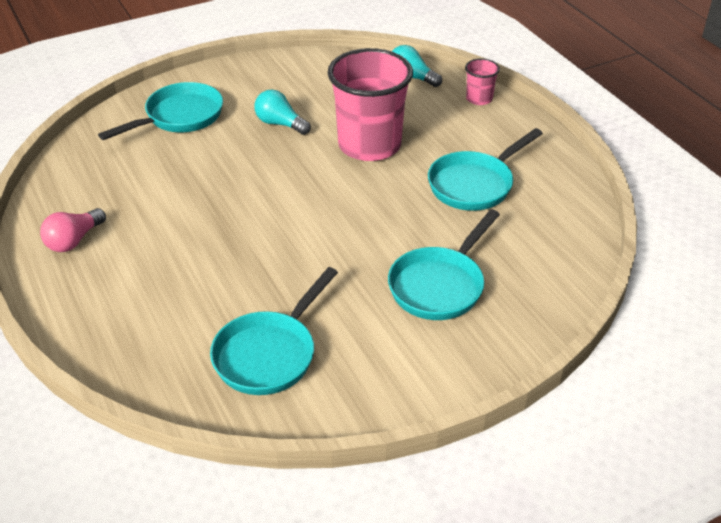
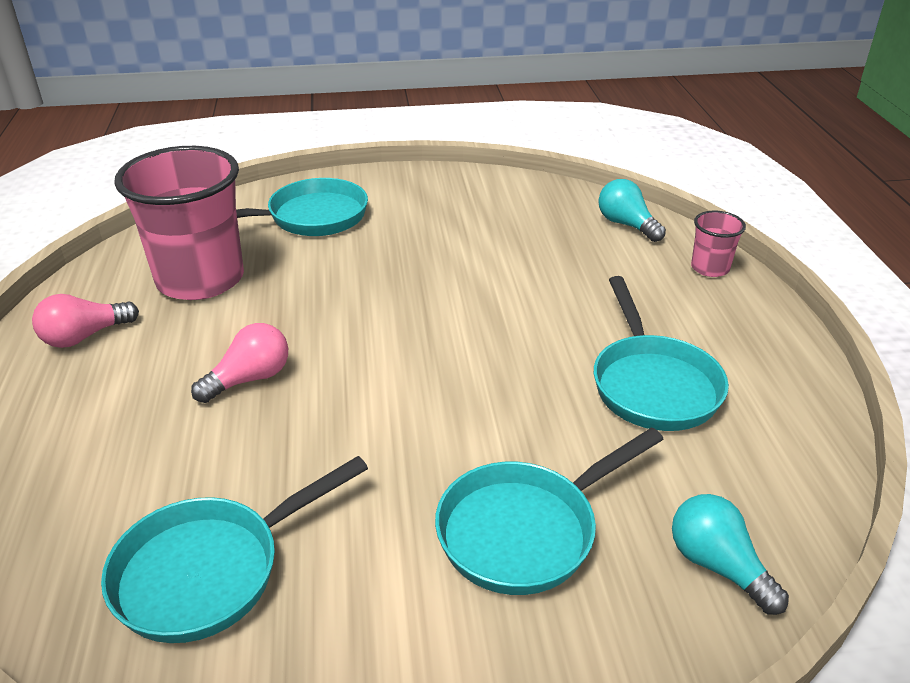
camera: 20 degrees right, 5 degrees down
turquoise light bulb [255,90,311,135] -> turquoise light bulb moved to [672,494,789,615]
pink cup [328,48,413,161] -> pink cup moved to [114,146,244,300]
turquoise pan [428,128,543,211] -> turquoise pan turned 75 degrees counterclockwise [594,276,729,431]
none -> pink light bulb [191,323,288,403]

